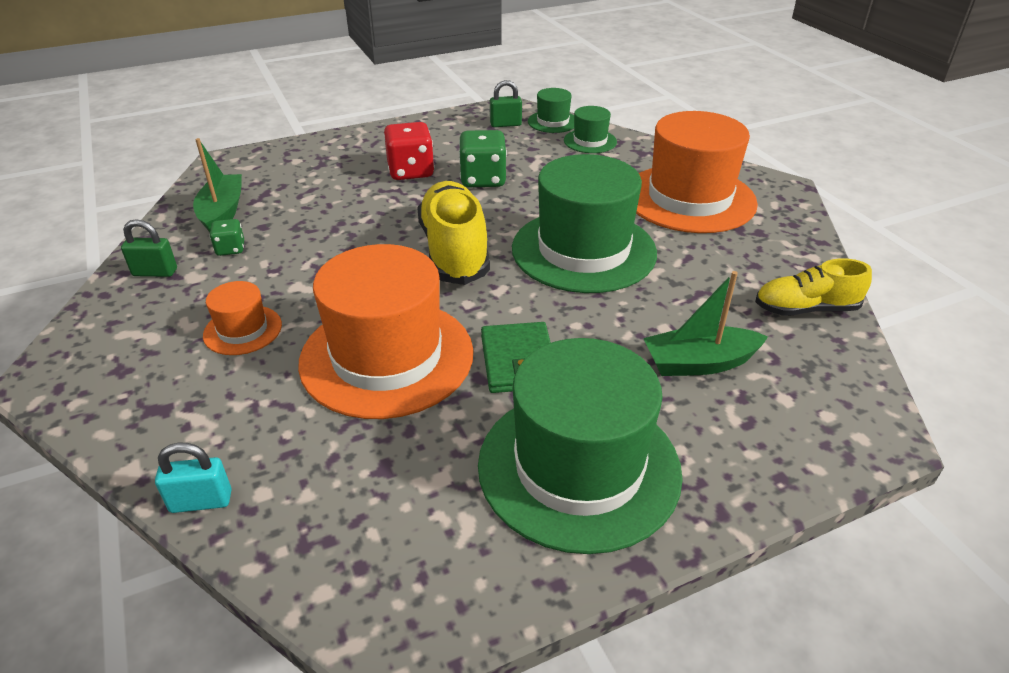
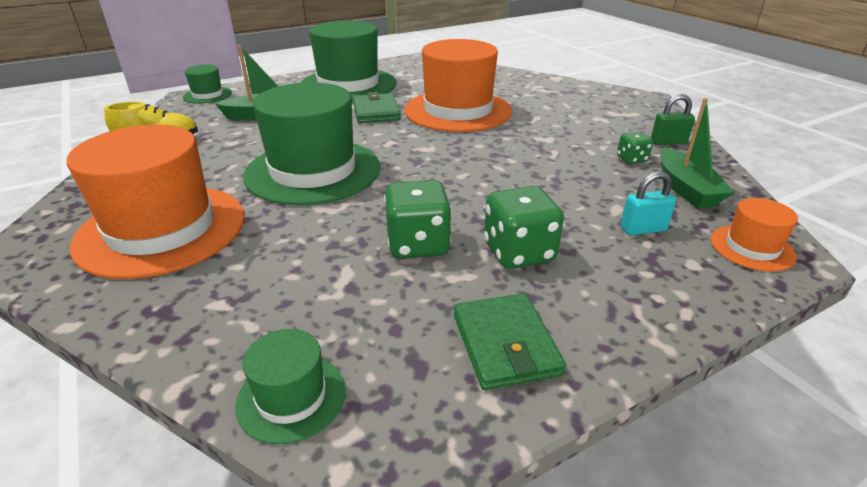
camera: 175 degrees right, 5 degrees down
turquoise padlock [155,443,231,513] -> turquoise padlock moved to [620,171,676,236]
orange hat [203,281,282,355] -> orange hat moved to [711,198,798,272]
red dice [384,122,434,180] -> green dice [484,186,564,269]
yellow shoe [417,181,490,285] -> none
green padlock [490,80,522,127] -> none
green hat [564,106,617,153] -> green hat moved to [183,65,232,104]
none -> green wallet [454,293,566,390]

